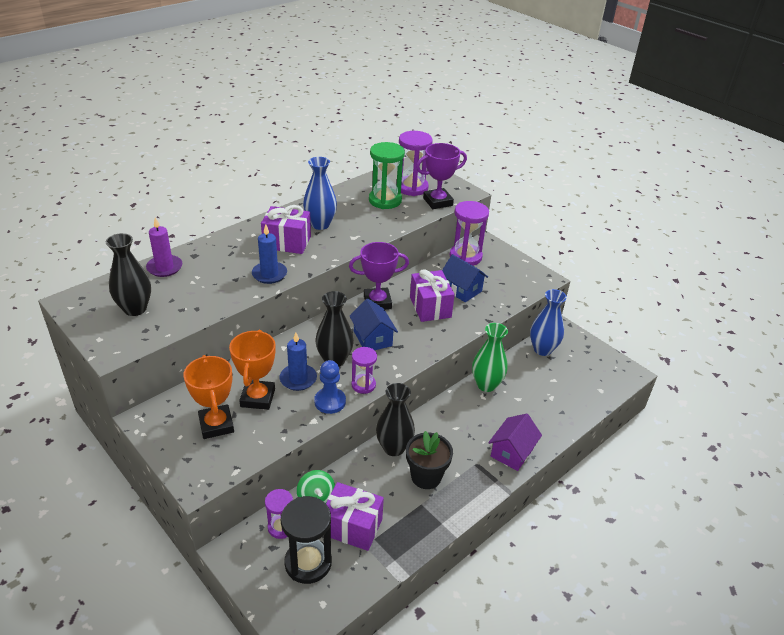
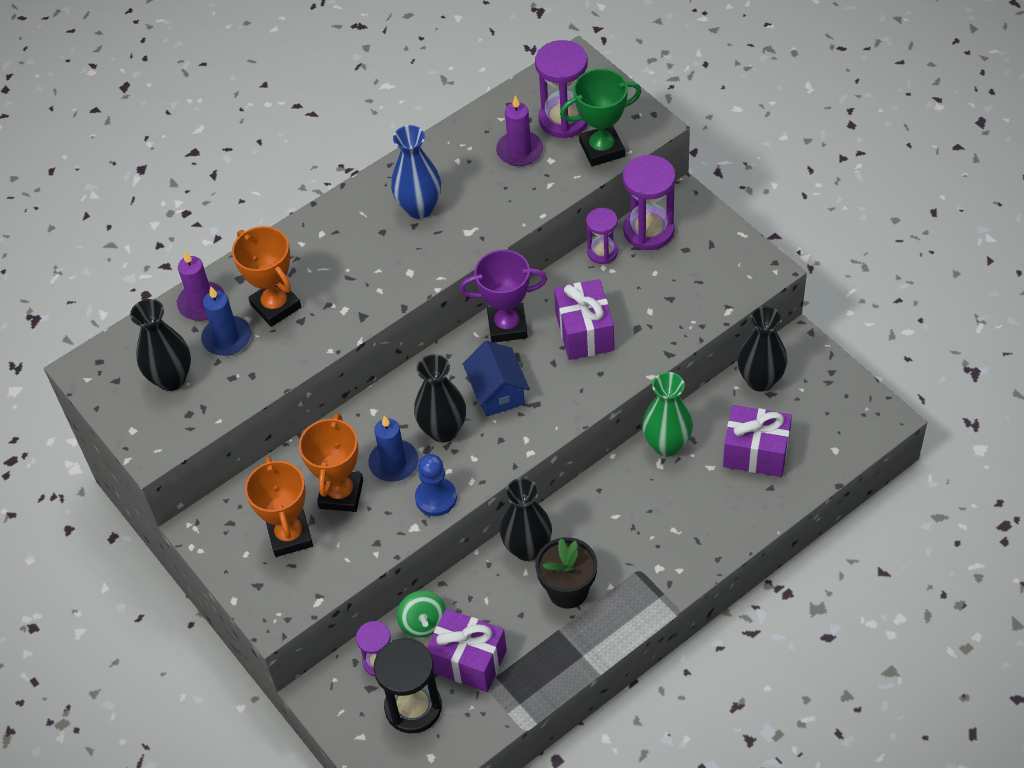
camera: 10 degrees right, 15 degrees up
blue candle [252,224,287,284] -> blue candle moved to [201,287,251,356]
purple gift [261,205,311,254] -> purple gift moved to [723,405,792,477]
purple hourglass [351,347,377,394] -> purple hourglass moved to [586,208,618,264]
green hourglass [369,142,405,209] -> purple candle [496,96,543,166]
purple trophy [416,143,467,209] -> green trophy [560,69,642,166]
blue house [442,254,488,302] -> none
purple house [488,413,542,471] -> none
blue vase [530,289,567,356] -> black vase [737,306,787,392]
none -> orange trophy [232,226,301,327]

